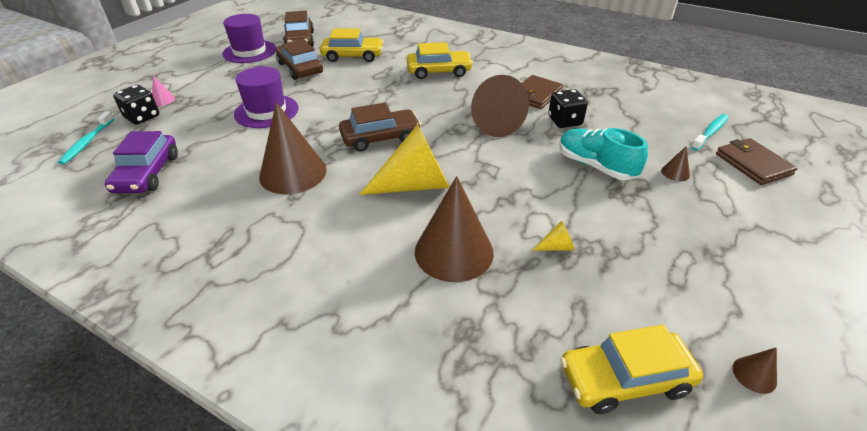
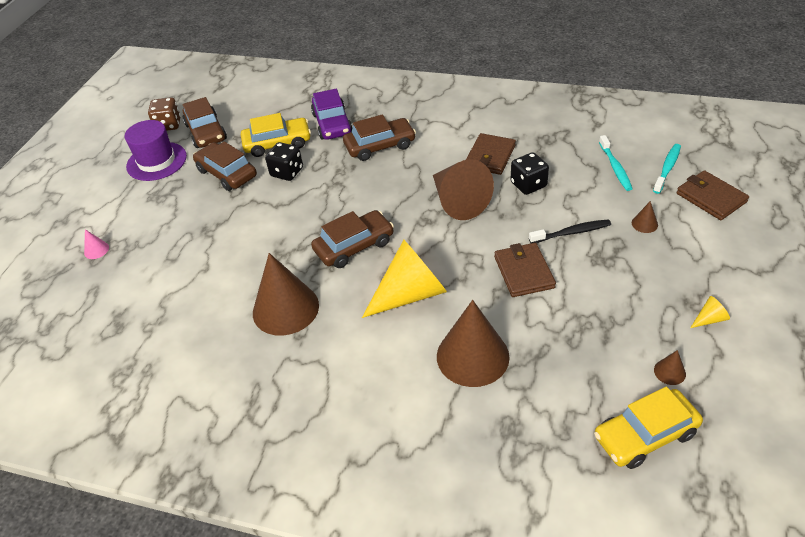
camera: 10 degrees left, 5 degrees up
turquoise toothbrush [58,111,114,165] -> turquoise toothbrush moved to [599,135,633,191]
purple car [105,131,178,193] -> purple car moved to [311,89,353,140]
black dice [113,85,160,124] -> black dice moved to [265,142,303,181]
purple hat [234,67,299,128] -> none
yellow car [407,42,473,79] -> brown car [343,114,416,161]
yellow cone [531,221,575,251] -> yellow cone moved to [690,296,730,328]
turquoise shoe [559,128,648,180] -> black toothbrush [529,219,611,243]
brown cone [732,347,777,394] -> brown cone moved to [654,350,686,385]
none -> brown dice [148,97,181,131]
none -> brown wallet [494,243,556,297]

